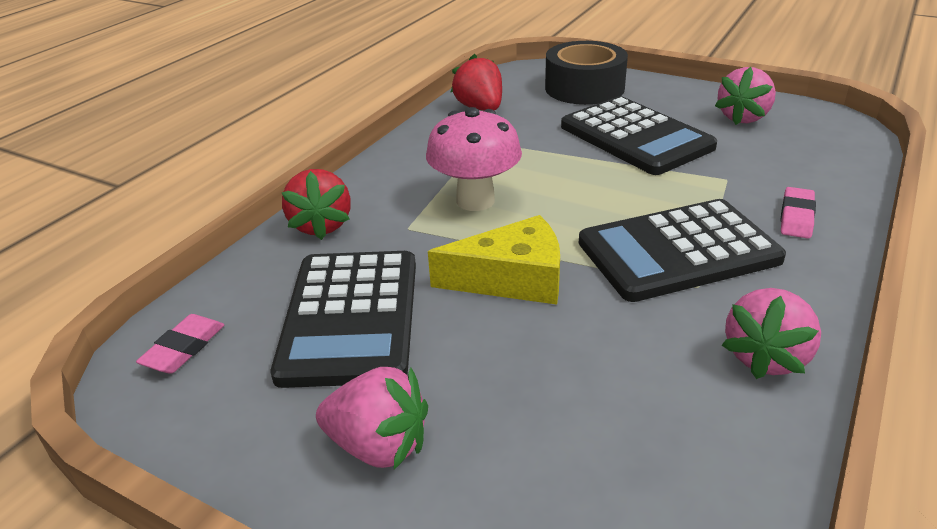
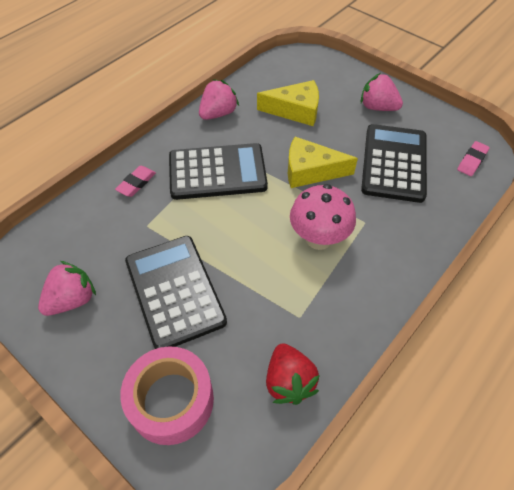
camera: 170 degrees left, 20 degrees up
red strawberry [282,169,351,240] -> none
black tape [545,41,628,105] -> pink tape [120,346,214,445]
none -> yellow cheese [257,80,319,126]

